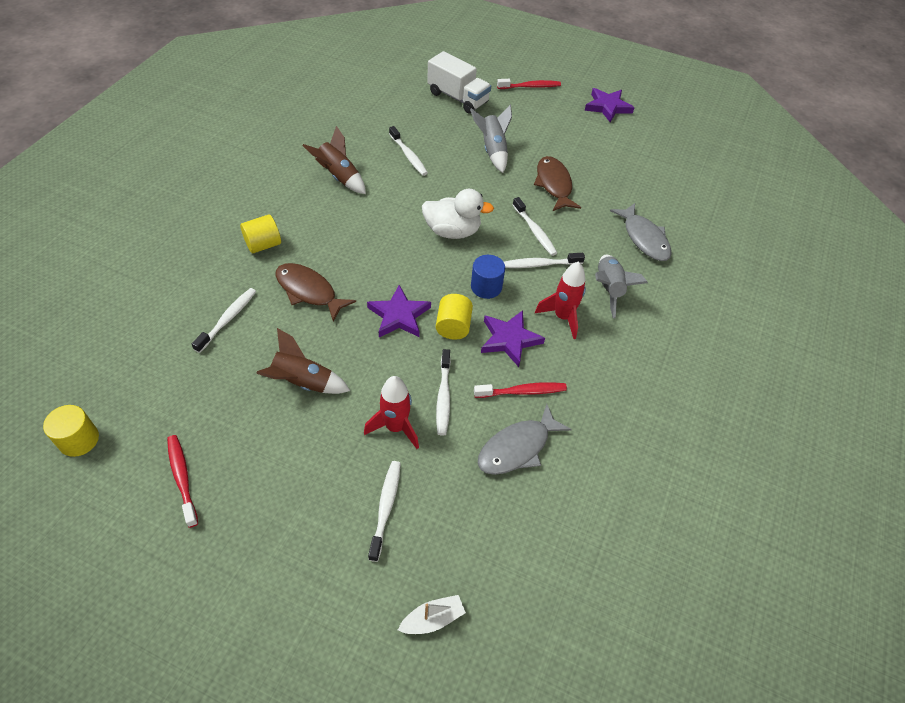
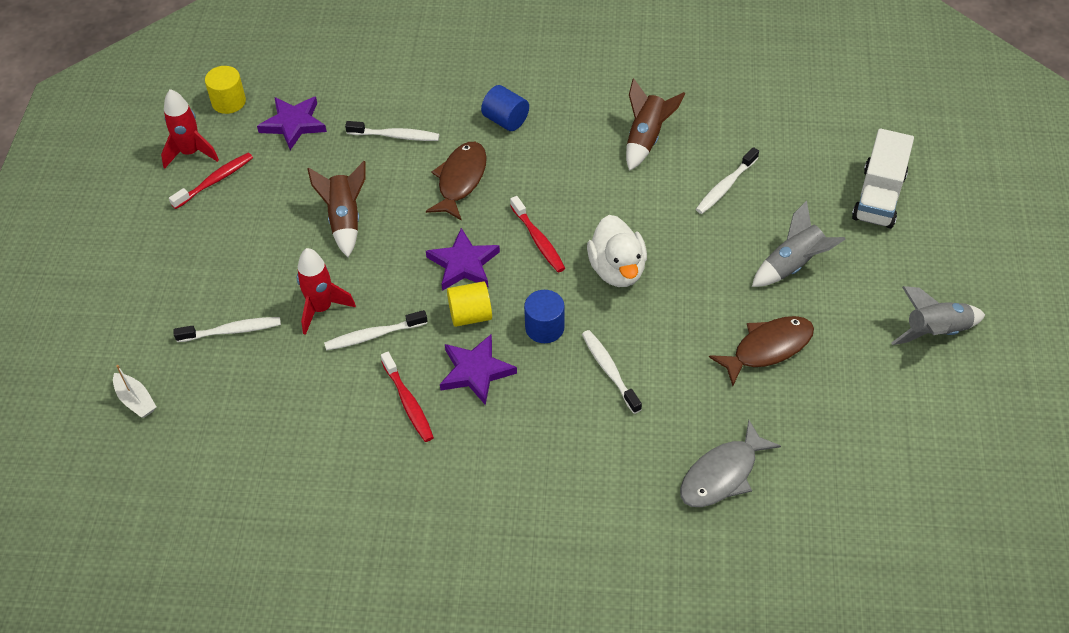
camera: 75 degrees right, 0 degrees up
yellow cylinder [240,214,281,253] -> blue cylinder [481,85,529,131]
grey fish [478,404,572,475] -> none
red toothbrush [497,79,561,89] -> red toothbrush moved to [510,196,565,272]
white toothbrush [513,197,557,256] -> none
red rocket [535,261,586,339] -> red rocket moved to [161,89,219,169]
purple star [584,88,635,123] -> purple star moved to [257,97,327,150]
grey rocket [595,255,648,318] -> grey rocket moved to [891,286,985,345]

